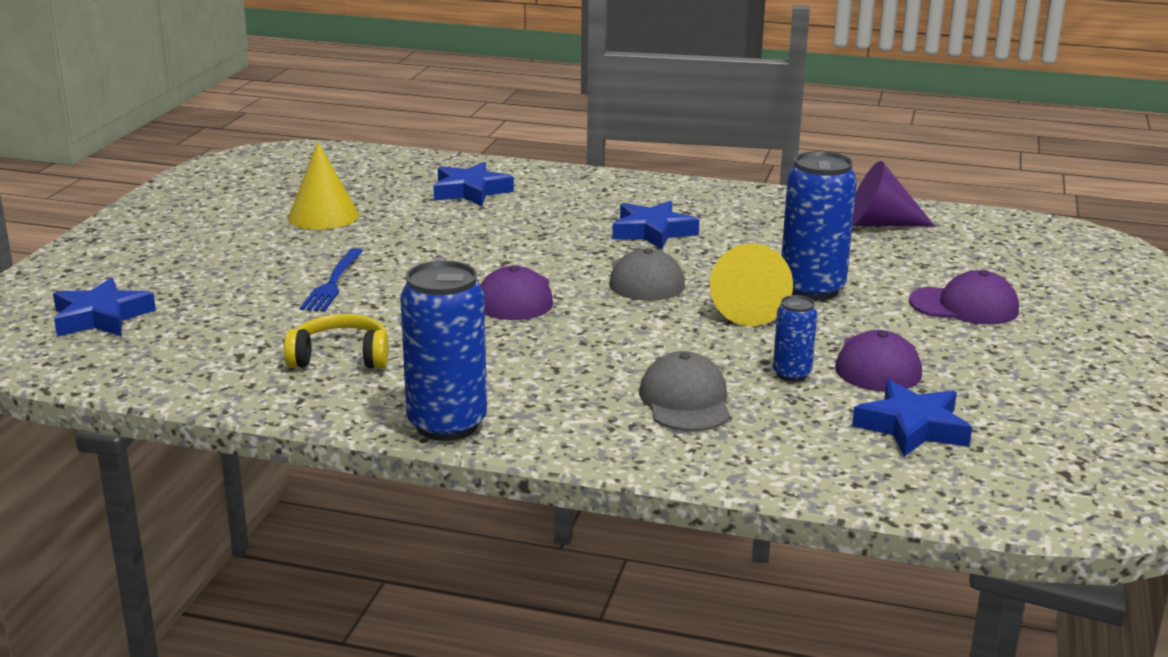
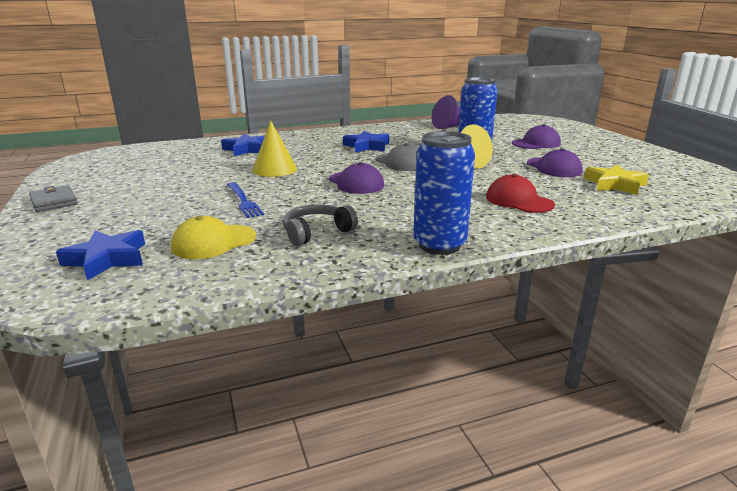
camera: 35 degrees left, 0 degrees up
yellow headphones [284,314,389,369] -> grey headphones [283,204,358,246]
yellow cone [288,142,359,230] -> yellow cone moved to [252,120,297,177]
grey cap [639,351,730,431] -> red cap [486,174,555,213]
blue can [773,295,817,382] -> none
blue star [852,380,972,457] -> yellow star [584,164,649,195]
none -> grey wallet [29,185,78,212]
none -> yellow cap [171,216,256,259]

